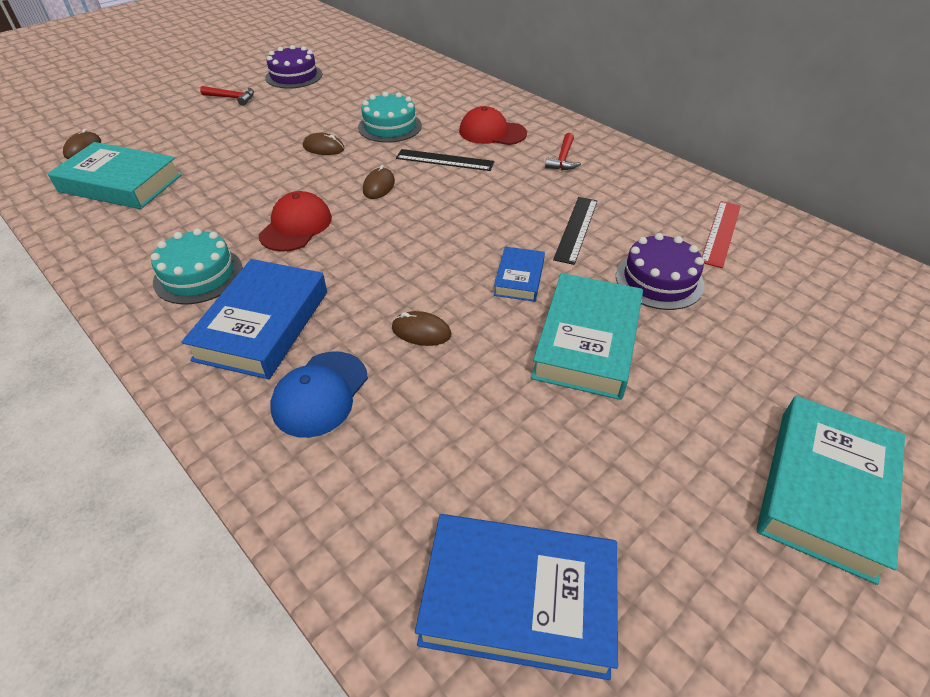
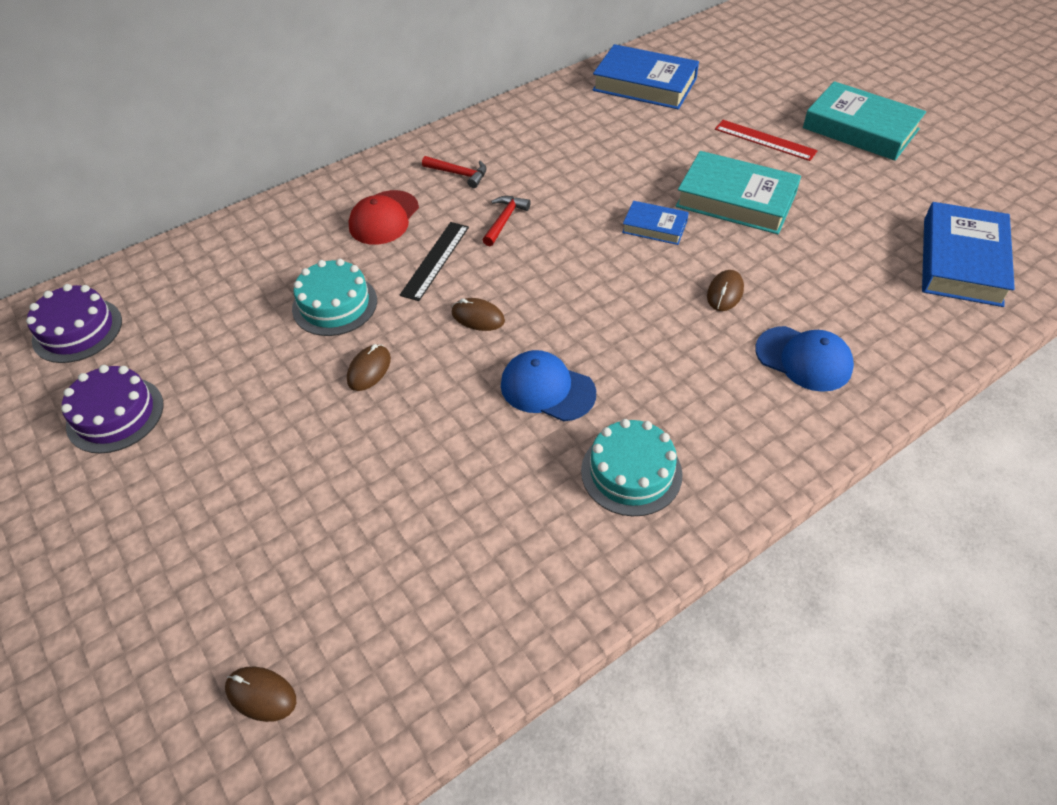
camera: 80 degrees left, 5 degrees up
turquoise book [48,142,181,209] -> none
blue book [181,259,327,379] -> blue book moved to [592,44,699,109]
red hammer [200,86,254,106] -> red hammer moved to [483,196,531,246]
red cap [259,191,332,252] -> blue cap [501,350,596,421]
black ruler [553,197,598,265] -> none
purple cake [616,233,705,310] -> purple cake moved to [26,284,122,363]
red ruler [702,201,741,268] -> red ruler moved to [715,120,818,161]

